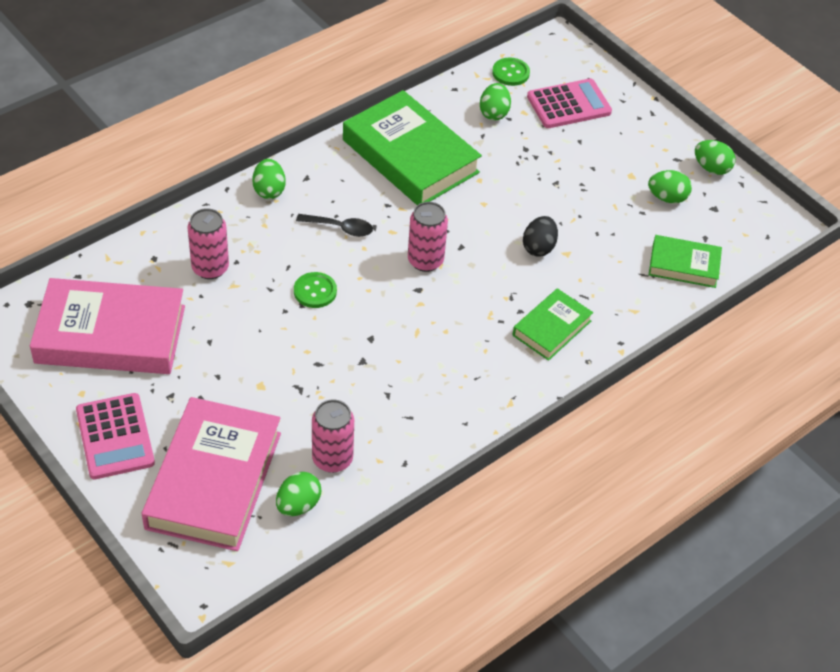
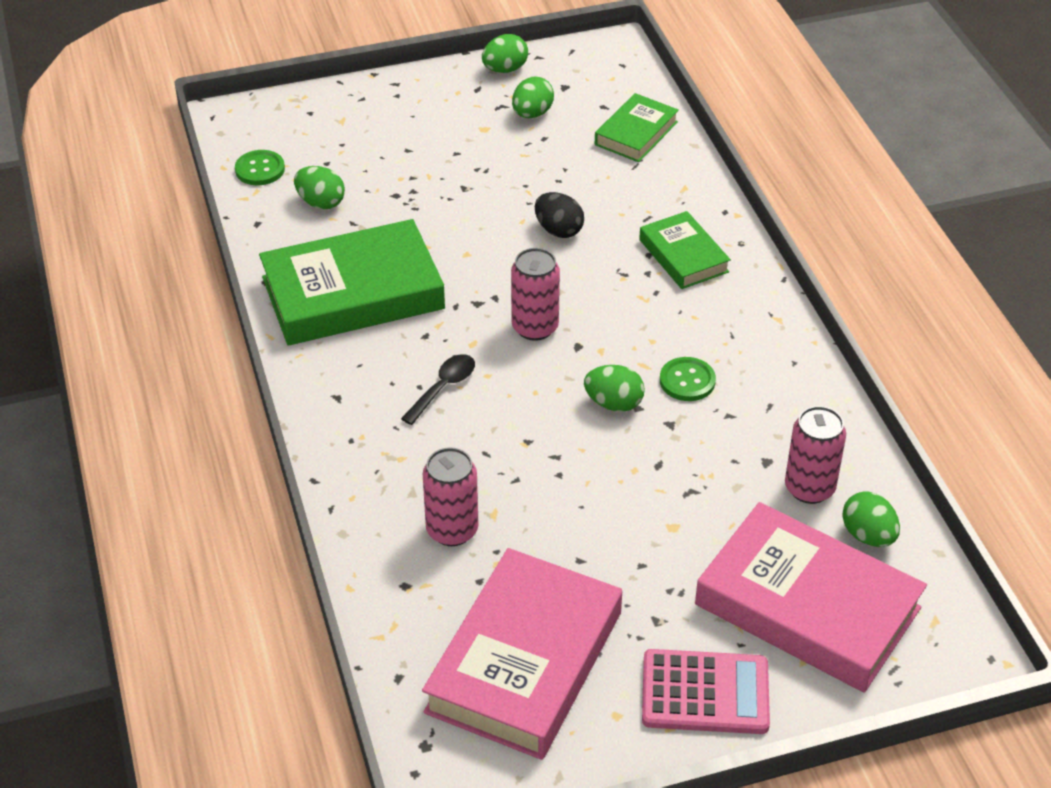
camera: 65 degrees left, 5 degrees down
green egg [252,159,286,199] -> green egg moved to [584,365,645,412]
green button [294,272,337,308] -> green button moved to [660,357,716,401]
pink calculator [527,78,612,128] -> none

